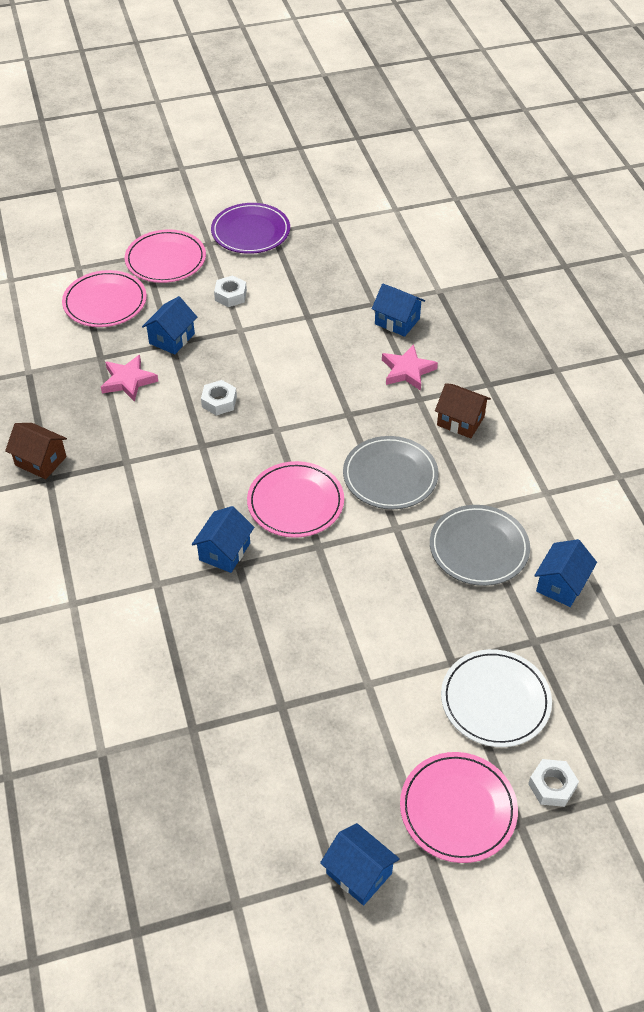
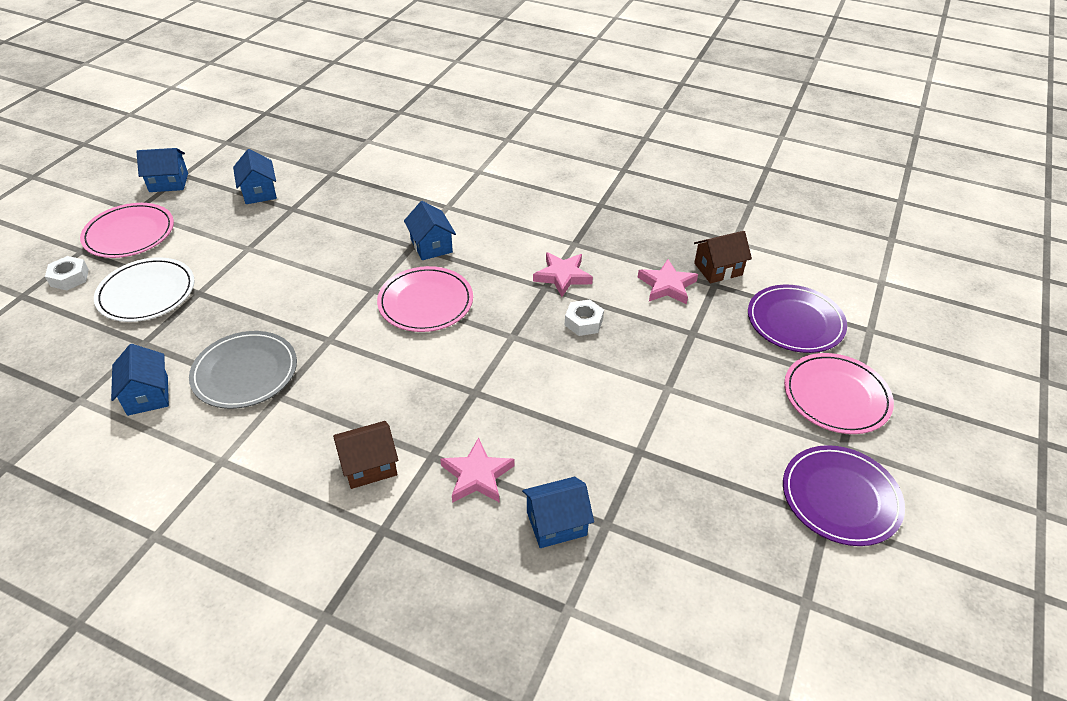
camera: 130 degrees right, 5 degrees down
brown house [5,423,67,479] -> brown house moved to [694,231,752,283]
pink plate [62,270,147,327] -> purple plate [748,285,847,353]
blue house [142,296,197,355] -> blue house moved to [233,149,277,204]
white nut [214,275,247,307] -> none
grey plate [343,436,438,509] -> none
none -> pink star [533,252,593,297]

